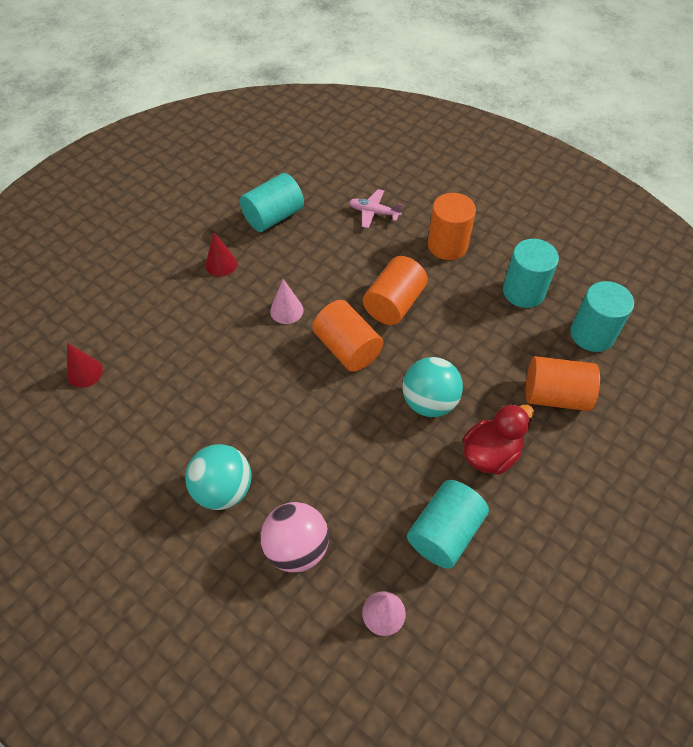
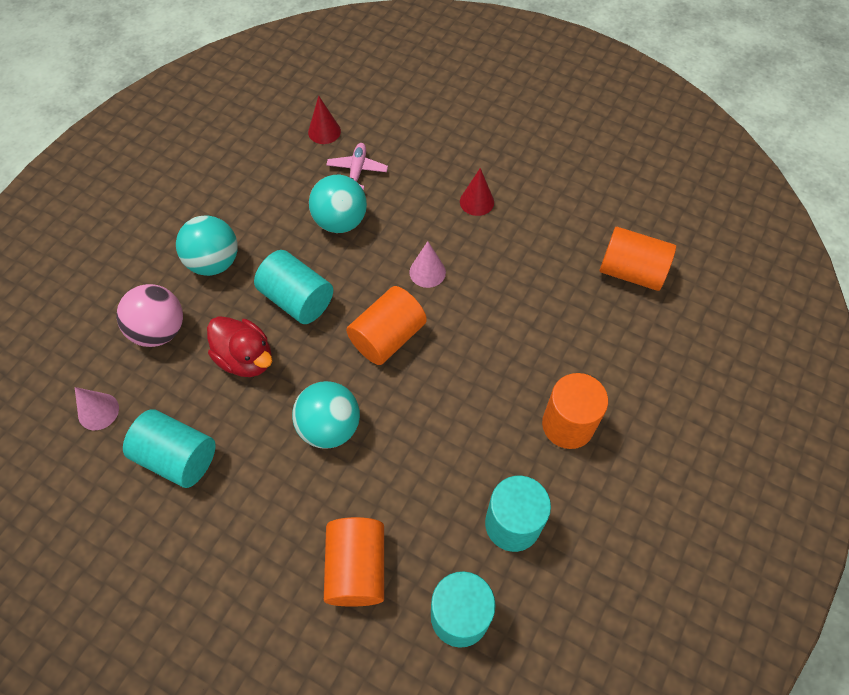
camera: 80 degrees right, 5 degrees up
turquoise cylinder [240,173,304,232] -> turquoise cylinder moved to [254,250,333,324]
pink plane [349,189,403,228] -> pink plane moved to [326,143,388,190]
orange cylinder [363,256,428,325] -> orange cylinder moved to [600,227,676,291]
red duck [463,403,534,475] -> red duck moved to [207,316,273,377]
none -> turquoise ball [309,175,367,233]

